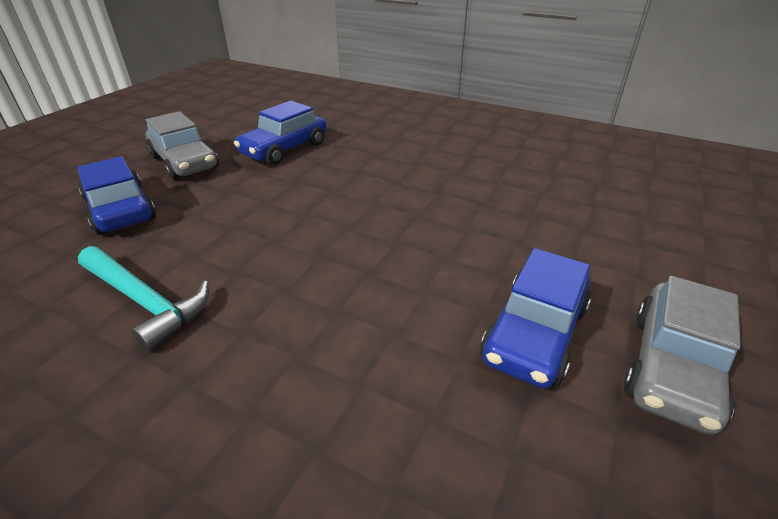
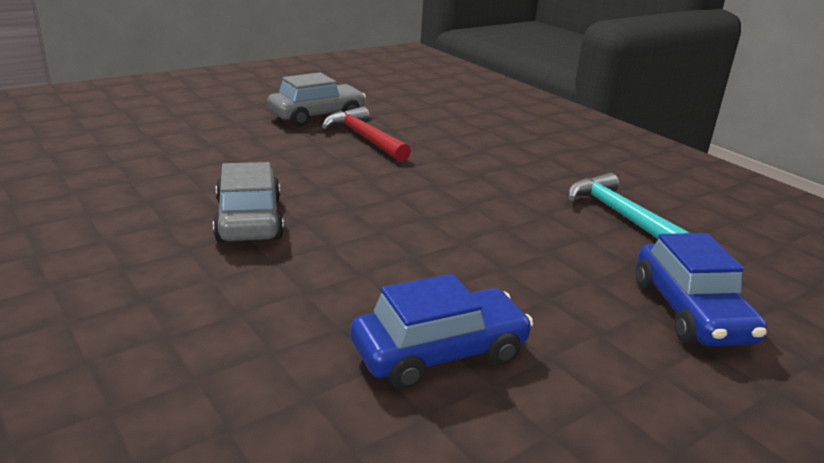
camera: 155 degrees left, 10 degrees down
grey car [146,111,219,180] -> grey car moved to [213,162,284,242]
blue car [481,248,591,388] -> red hammer [322,106,411,162]

